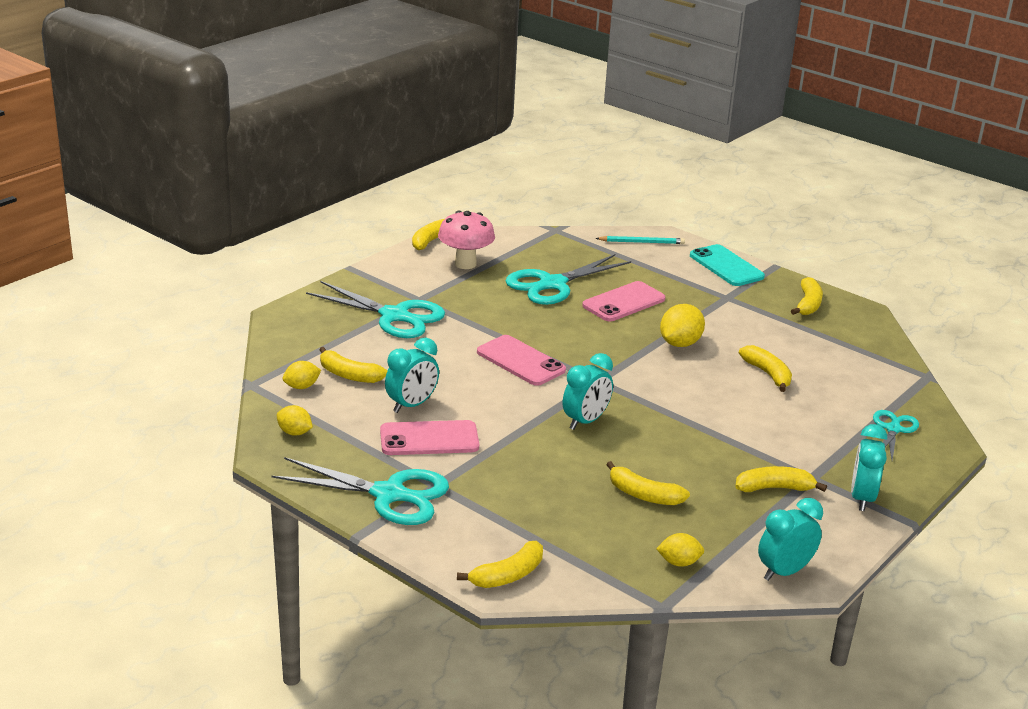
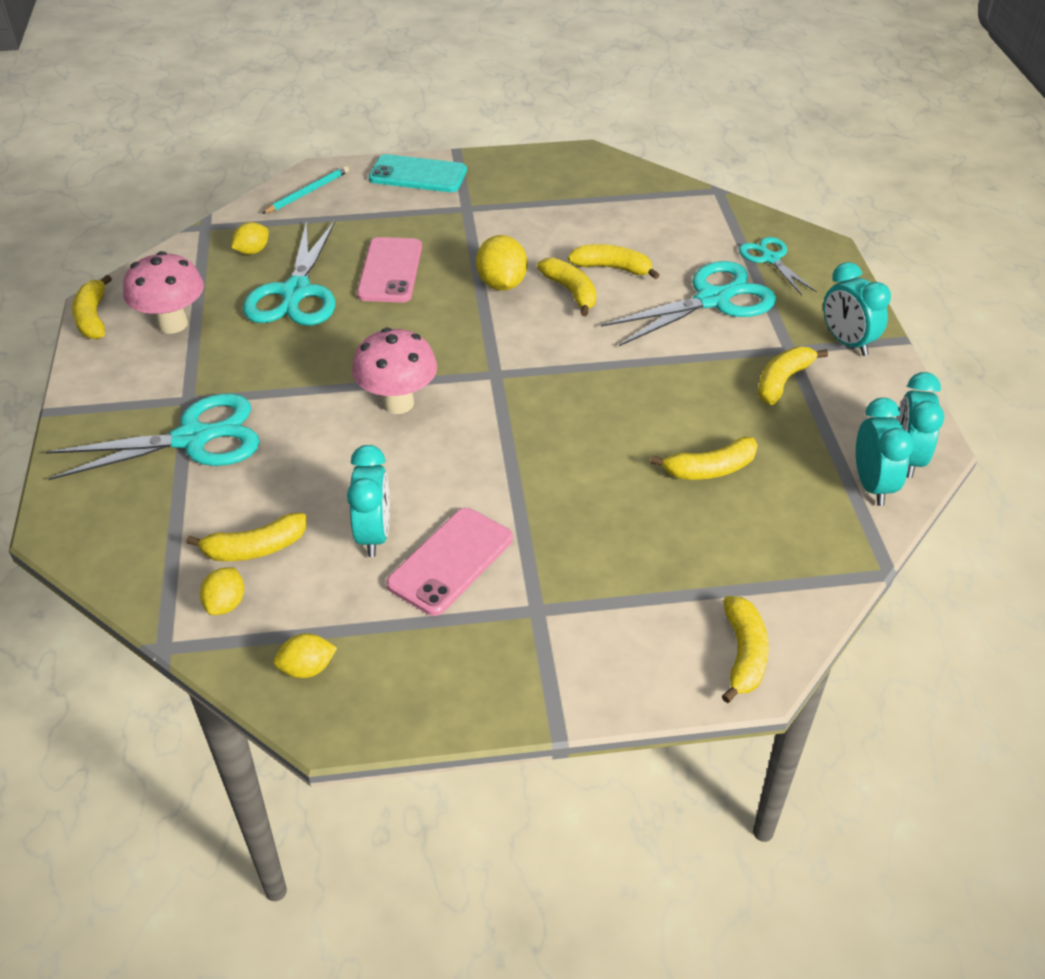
camera: 45 degrees left, 15 degrees up
turquoise scissors [271,457,449,525] -> turquoise scissors moved to [601,261,776,346]
pink phone [477,335,566,386] -> pink mushroom [352,328,437,414]
turquoise clock [563,353,613,430] -> turquoise clock moved to [856,398,914,506]
yellow lemon [656,533,704,567] -> yellow lemon moved to [231,222,269,254]
yellow banana [791,277,823,315] -> yellow banana moved to [537,257,597,316]

